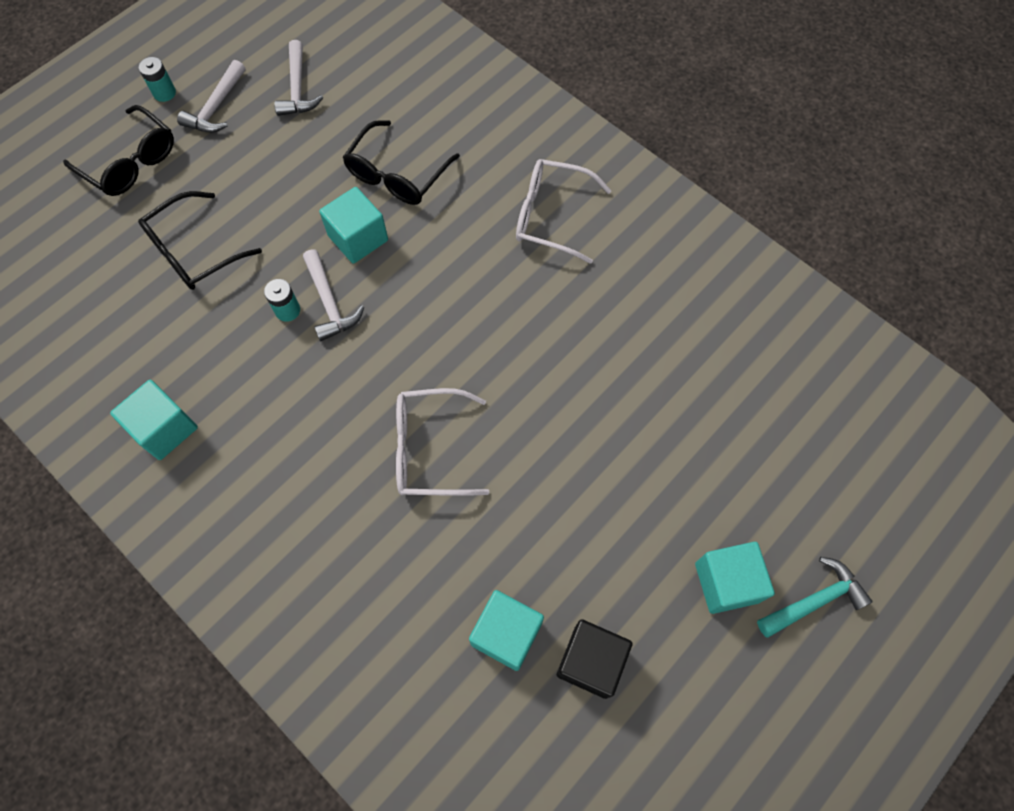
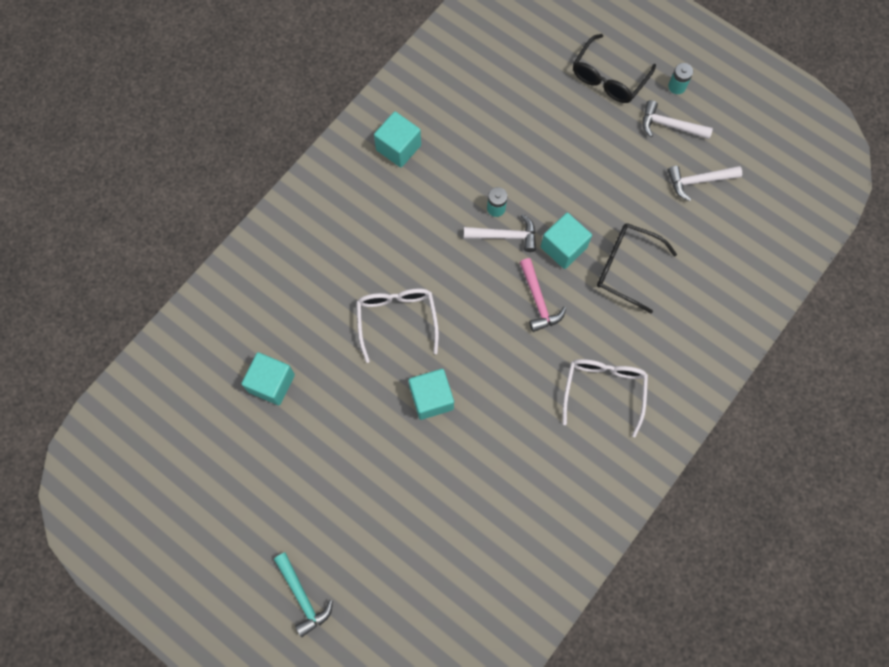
camera: 85 degrees right, 5 degrees up
black glasses [138,191,262,290] -> none
white hammer [303,249,364,341] -> white hammer turned 150 degrees counterclockwise [464,214,536,252]
black cube [557,619,632,699] -> none
turquoise cube [695,542,775,614] -> turquoise cube moved to [409,369,454,420]
none -> pink hammer [520,258,566,332]

